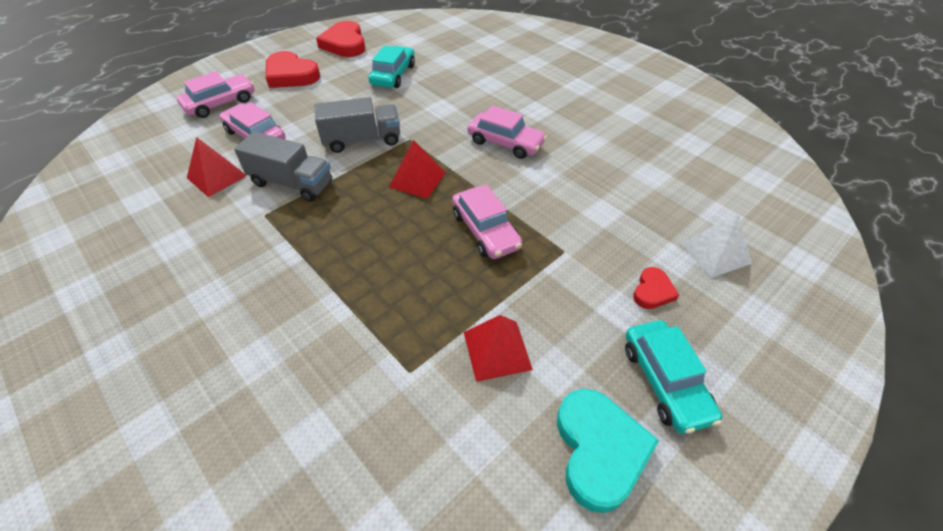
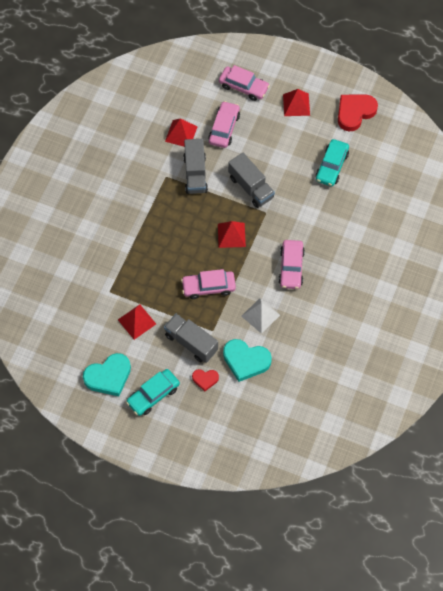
camera: 65 degrees right, 15 degrees up
red heart [266,51,320,88] -> red pyramid [283,89,310,116]
turquoise car [368,46,415,88] -> turquoise car turned 120 degrees clockwise [315,139,349,186]
pink car [452,185,522,259] -> pink car turned 45 degrees clockwise [181,269,236,299]
white pyramid [681,214,752,278] -> white pyramid moved to [241,298,280,334]
none -> grey truck [164,314,218,363]
none -> turquoise heart [223,339,272,382]

